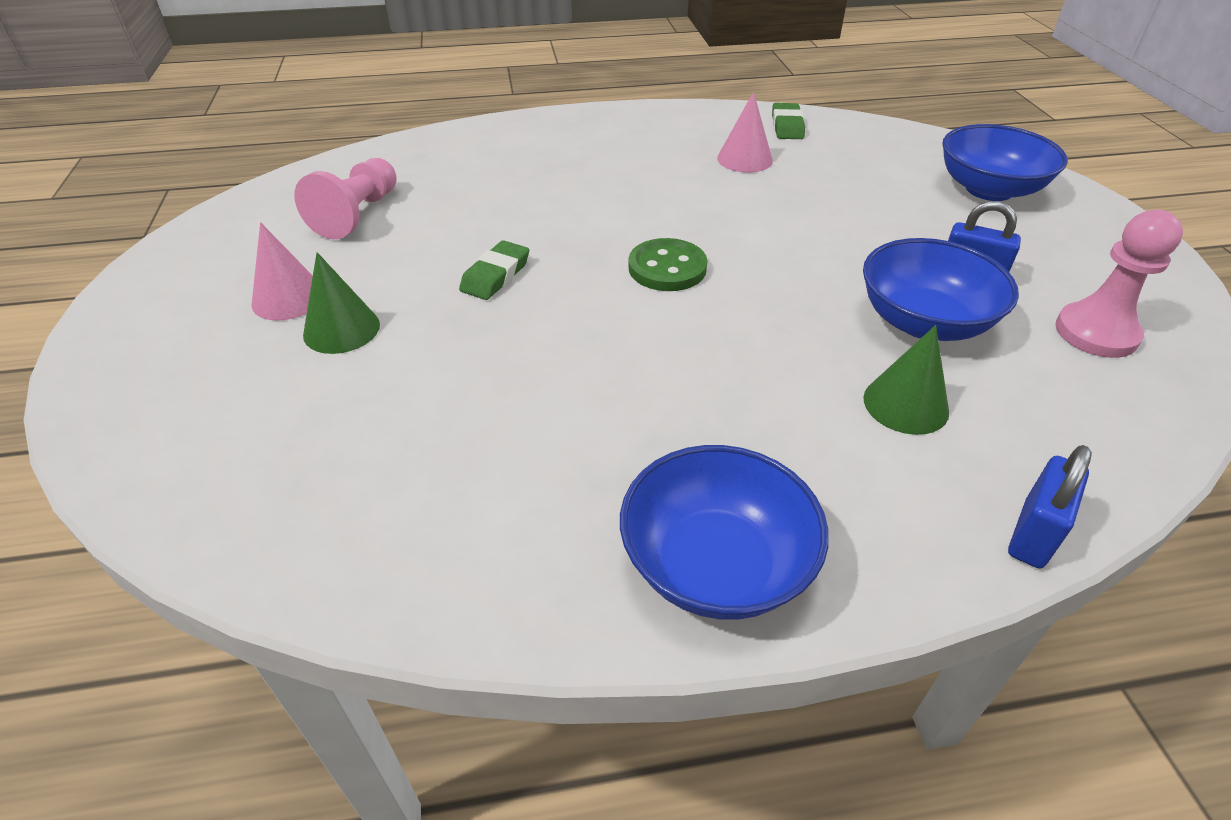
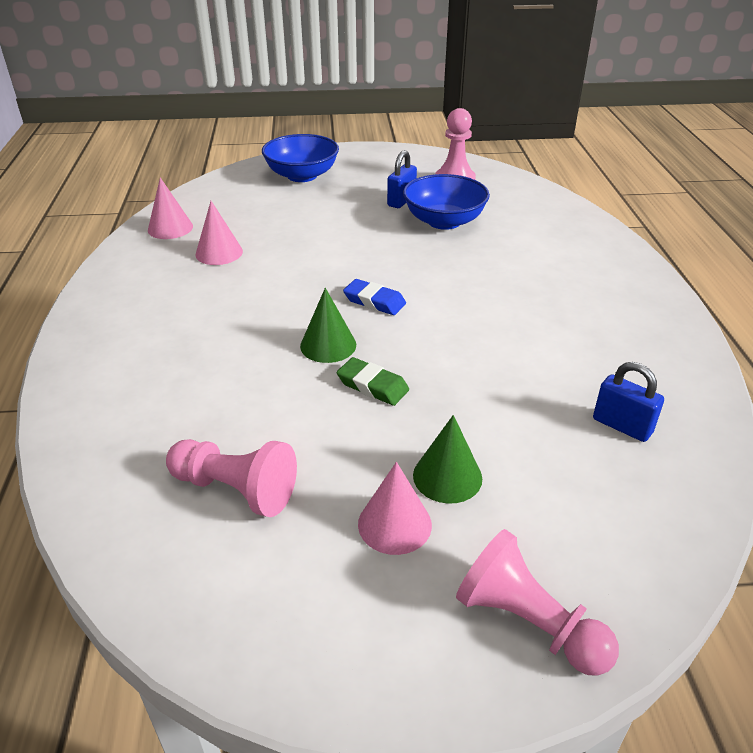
camera: 85 degrees left, 5 degrees down
blue bowl [620,445,829,620] -> none
green button [628,238,708,291] -> blue eraser [343,279,406,315]
green eraser [772,103,805,139] -> pink cone [148,177,193,239]
green cone [863,325,949,435] -> green cone moved to [300,288,356,363]
blue padlock [1008,445,1092,568] -> blue padlock moved to [593,362,664,442]
none -> pink pawn [456,529,619,676]

